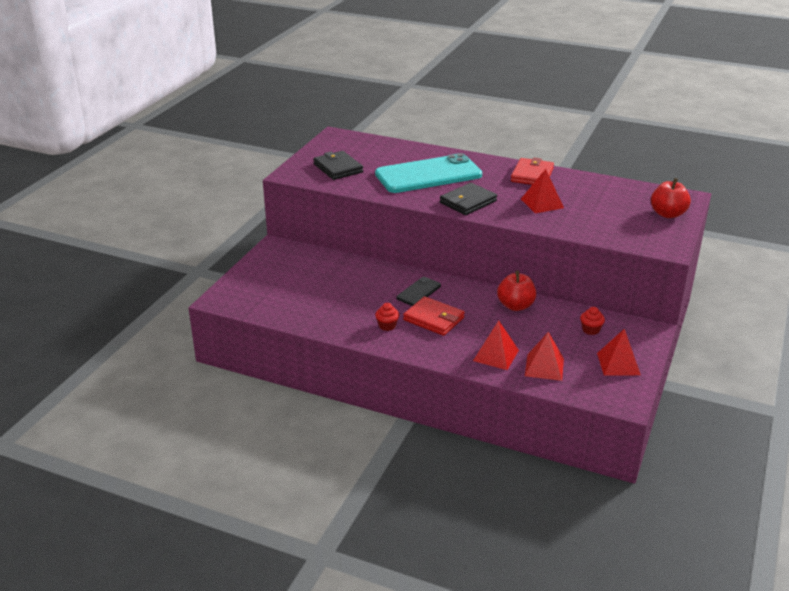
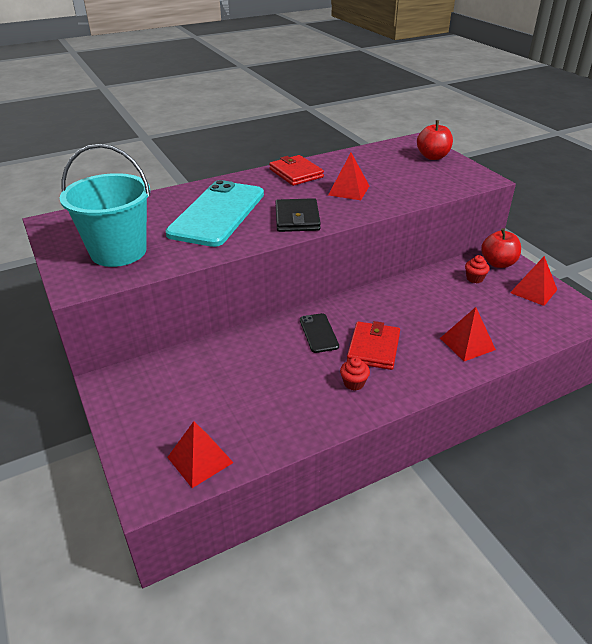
camera: 50 degrees left, 5 degrees up
black wallet [313,151,363,180] -> turquoise bucket [60,144,151,267]
red wallet [403,296,465,336] -> red wallet turned 60 degrees counterclockwise [347,321,400,370]
red apple [497,271,536,311] -> red apple moved to [481,228,521,268]
red pyramid [525,332,564,381] -> red pyramid moved to [167,421,234,488]

